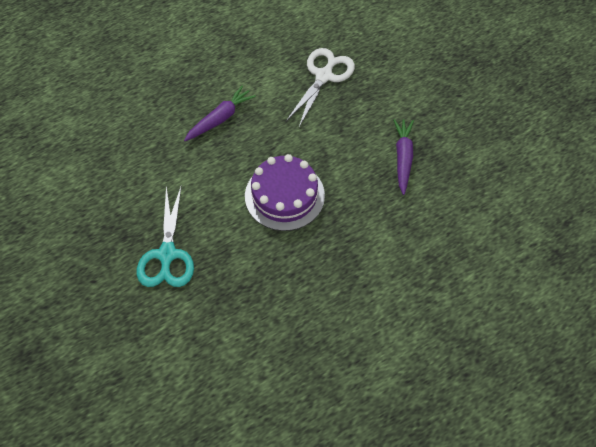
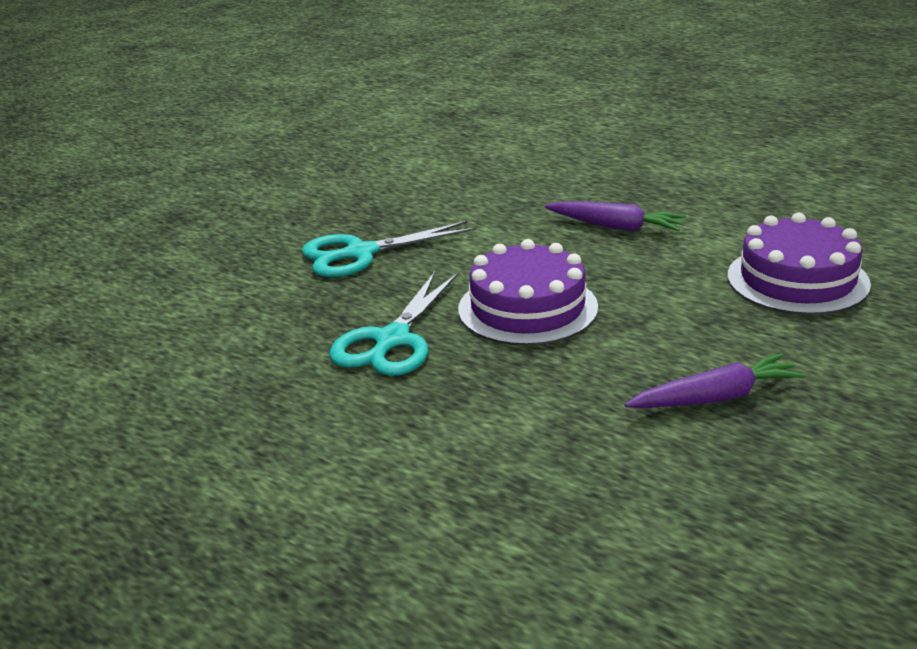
camera: 70 degrees right, 30 degrees down
white scissors [286,48,355,127] -> purple cake [728,213,871,315]
none -> turquoise scissors [329,272,458,376]

